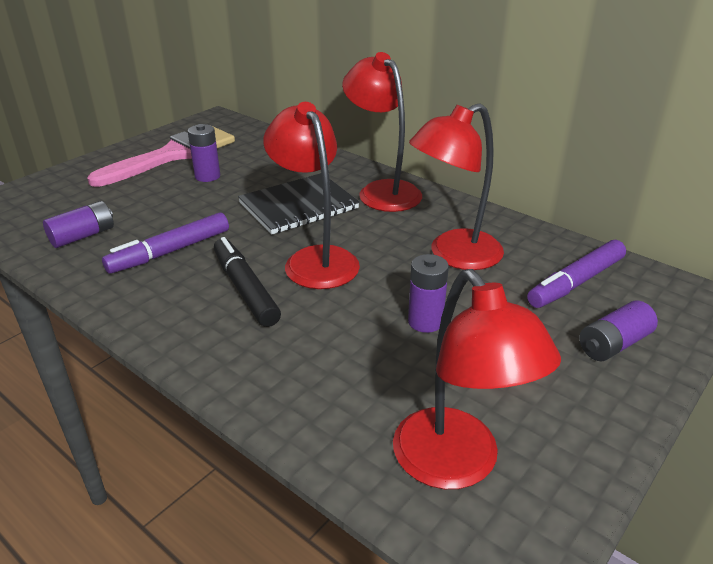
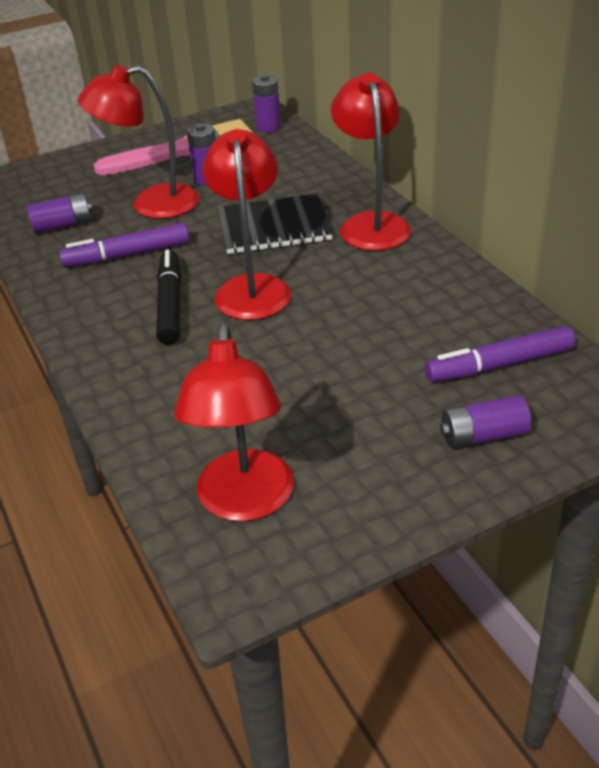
camera: 25 degrees right, 5 degrees up
purple battery [408,254,449,333] -> purple battery moved to [252,75,281,132]
red lamp [409,103,504,270] -> red lamp moved to [78,65,199,219]

